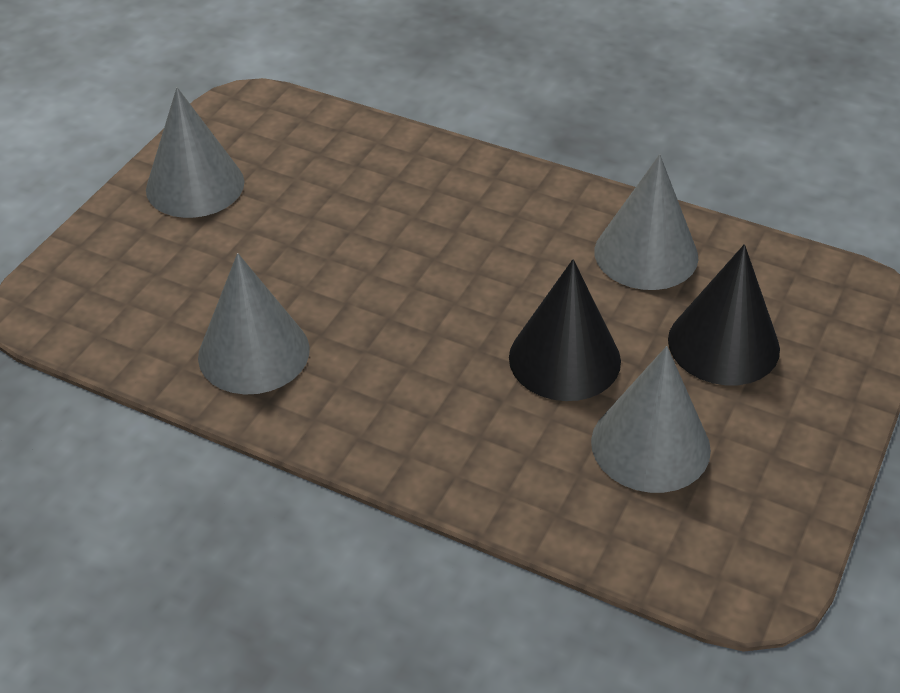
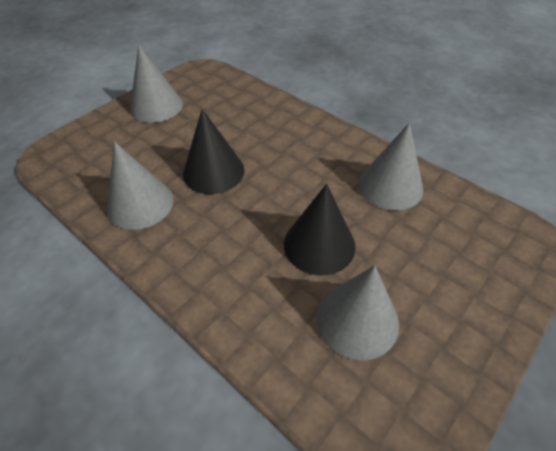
camera: 15 degrees right, 5 degrees up
black cone [668,244,780,385] -> black cone moved to [183,109,244,194]

